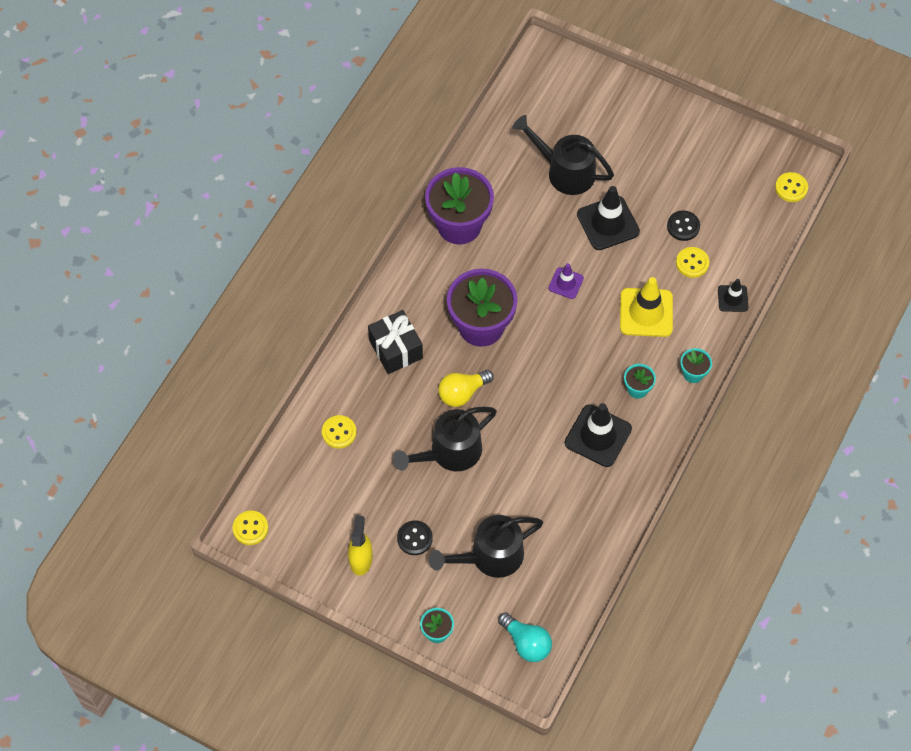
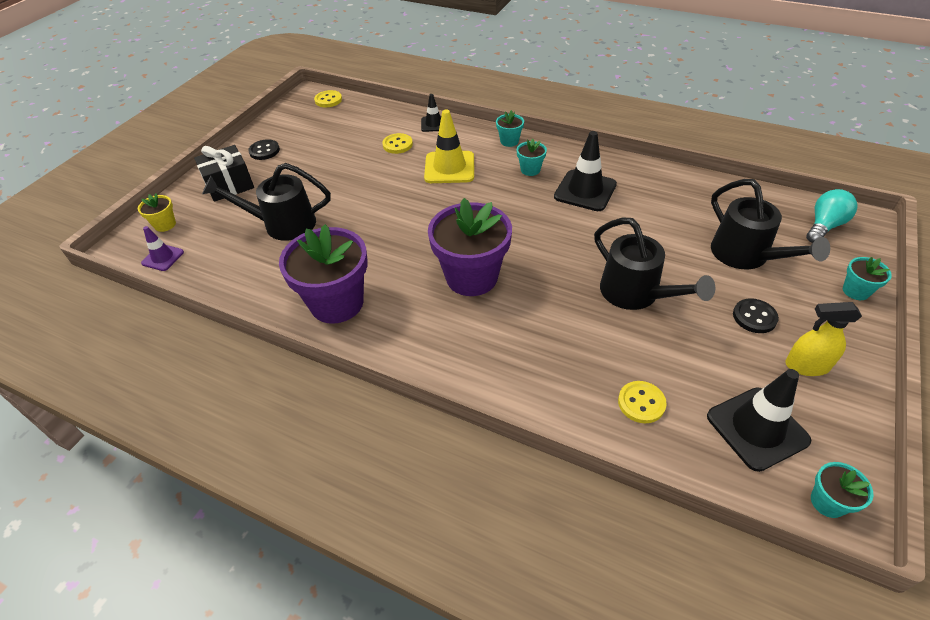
camera: 90 degrees left, 15 degrees down
yellow button [233,510,268,545] -> turquoise flower pot [811,462,874,518]
black gift [368,310,423,374] -> black gift moved to [194,145,254,202]
yellow light bulb [438,370,494,407] -> none
black watering can [512,115,614,195] -> black watering can turned 60 degrees clockwise [202,163,331,241]
purple traffic cone [549,263,584,299] -> purple traffic cone moved to [141,226,184,271]
black traffic cone [577,186,640,250] -> black traffic cone moved to [707,369,811,472]
black button [667,211,700,241] -> black button moved to [248,139,280,160]
none -> yellow flower pot [138,193,176,232]

